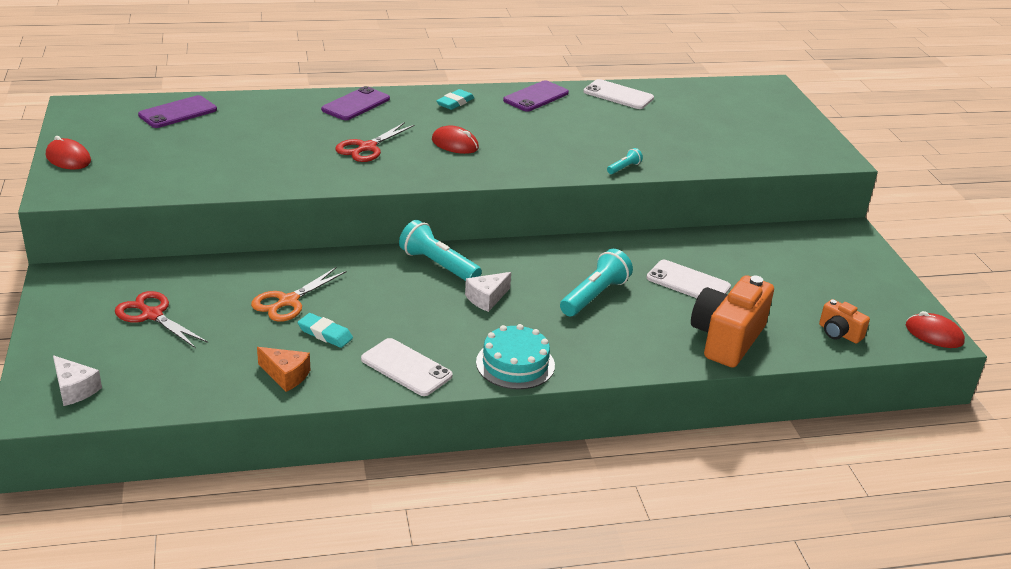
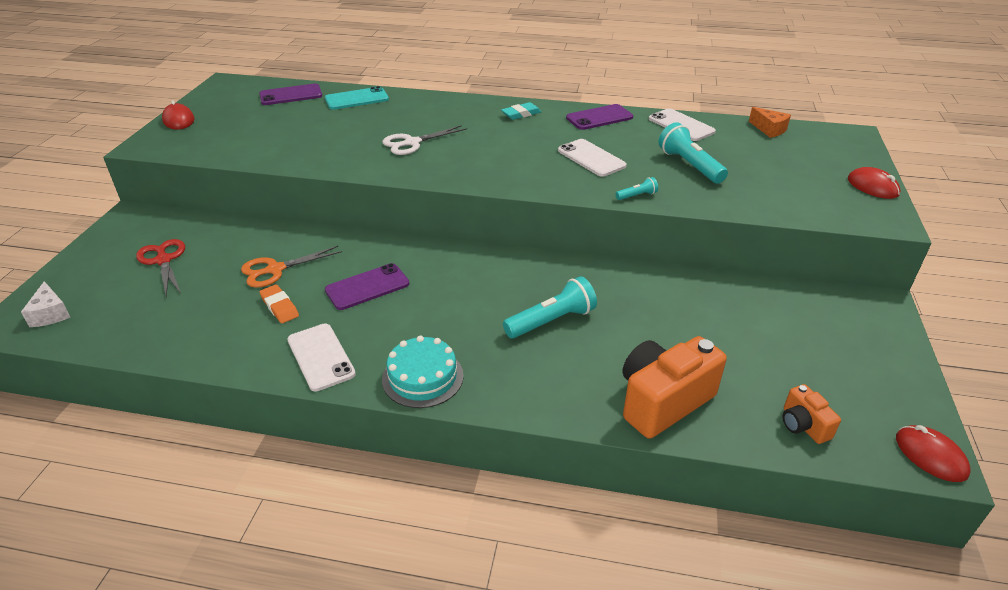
camera: 25 degrees right, 5 degrees up
orange cheese [257,347,310,392] -> orange cheese moved to [749,107,791,138]
turquoise eraser [298,313,353,348] -> orange eraser [259,284,299,323]
purple phone [321,86,390,120] -> purple phone moved to [325,263,410,310]
red scissors [335,122,414,162] -> white scissors [382,125,467,155]
turquoise flashlight [399,220,482,281] -> turquoise flashlight moved to [658,122,728,184]
red mouse [432,126,479,154] -> red mouse moved to [848,167,900,199]
white cheese [465,272,511,312] -> none
white phone [646,260,731,298] -> white phone moved to [558,139,627,177]
none -> turquoise phone [325,86,389,110]

